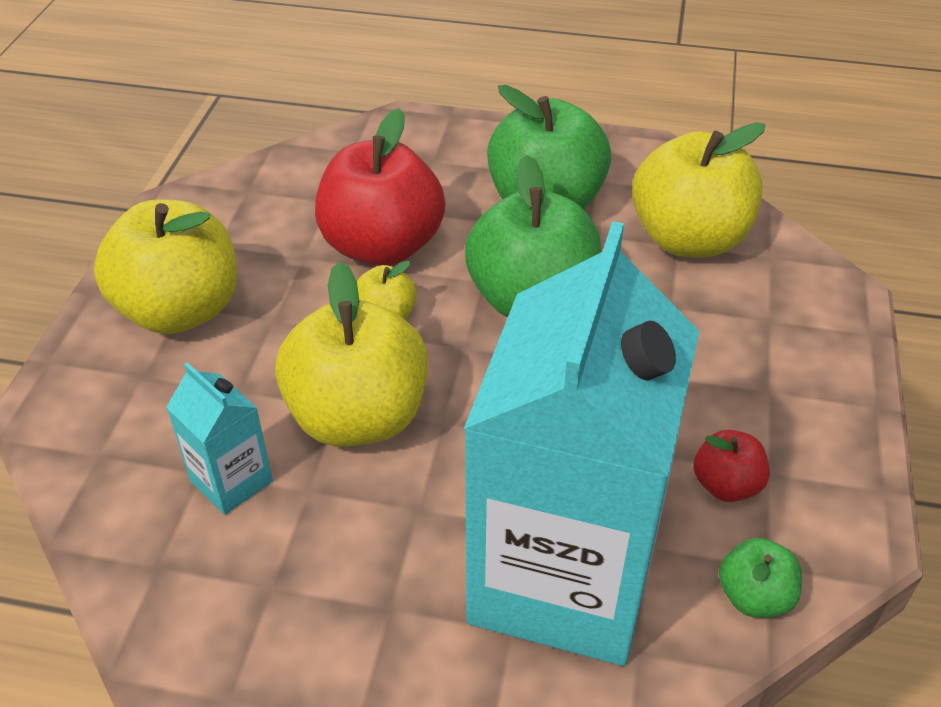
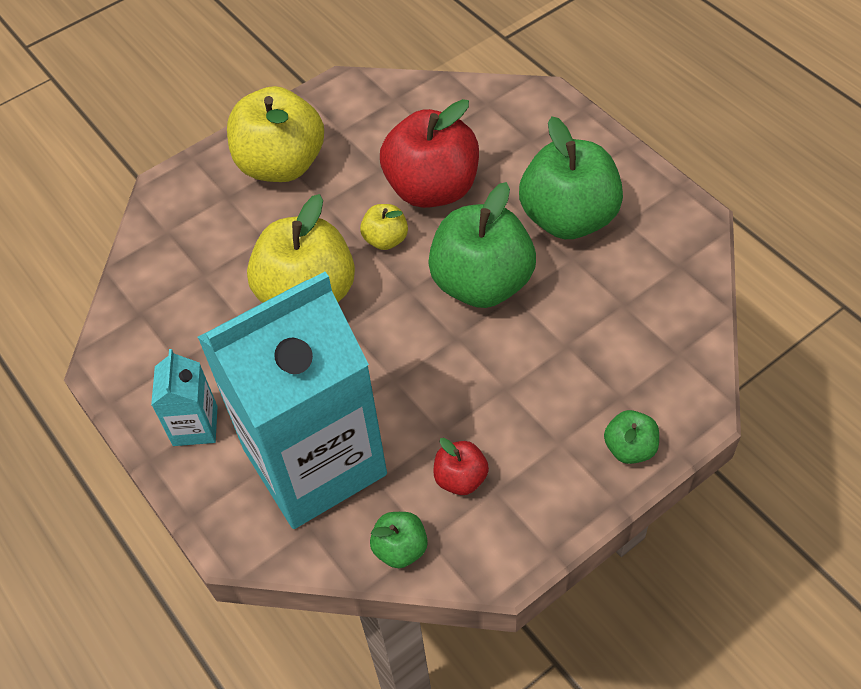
camera: 45 degrees right, 10 degrees up
turquoise carton [166,362,273,515] -> turquoise carton moved to [151,349,218,446]
yellow apple [632,122,765,258] -> none
none -> green apple [604,410,659,464]

